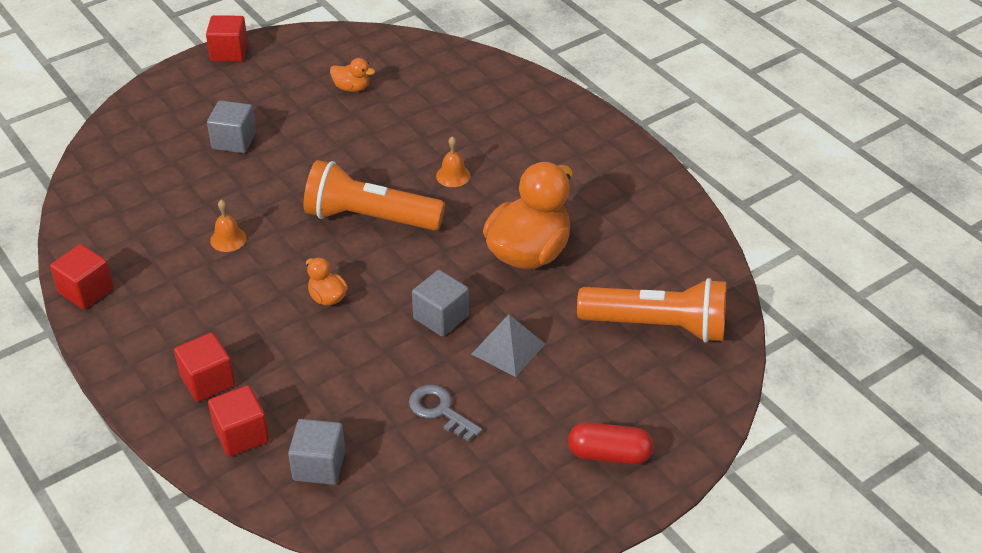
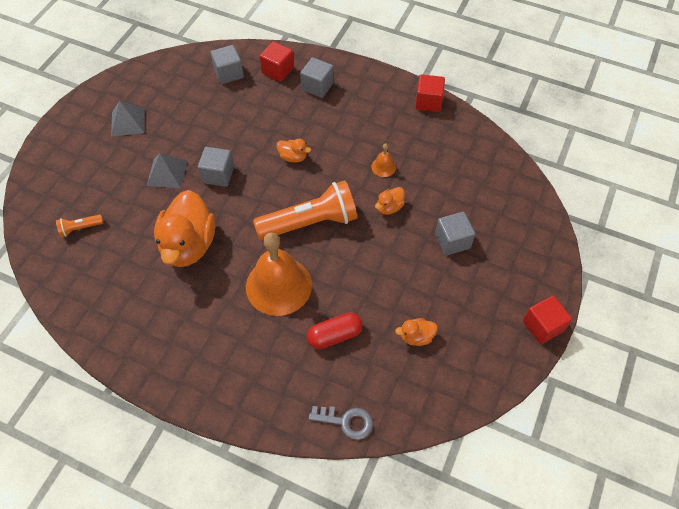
camera: 150 degrees right, 15 degrees up
red cube [174,332,235,402] -> grey cube [300,57,334,98]
grey key [409,385,482,442] -> grey key moved to [309,406,373,440]
orange bell [436,136,470,187] -> orange bell [246,232,312,316], size x2.42
red capsule [568,422,653,465] -> red capsule moved to [307,312,363,349]
orange flashlight [577,278,726,343] -> orange flashlight [56,214,103,237], size x0.43
none -> grey pyramid [111,101,145,136]
none -> orange duck [375,187,405,215]

